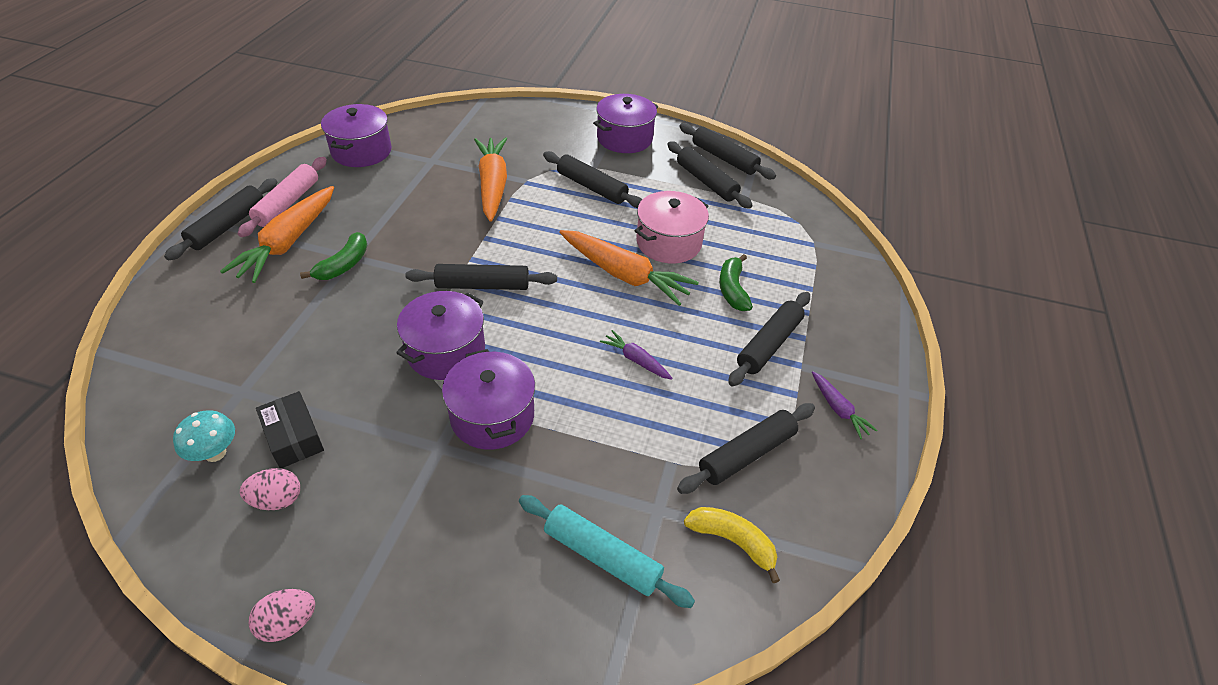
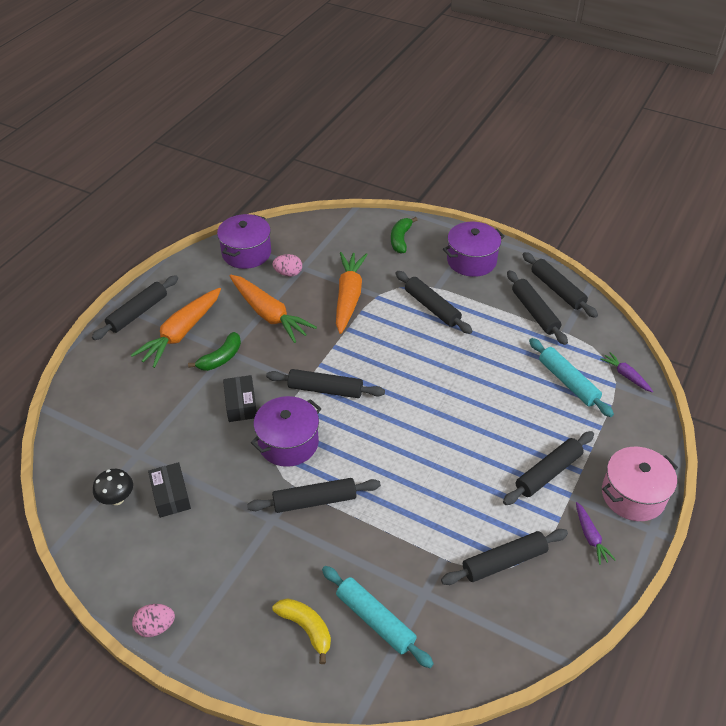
camera: 15 degrees right, 0 degrees up
turquoise mushroom [173,410,235,462] -> black mushroom [93,469,133,505]
pink rolling pin [238,157,327,237] -> none
pink egg [240,468,300,510] -> pink egg moved to [272,254,302,277]
purple pot [442,349,535,450] -> black rolling pin [247,478,381,513]
orange carrot [559,230,699,306] -> orange carrot moved to [230,275,317,343]
purple carrot [600,330,673,380] -> purple carrot moved to [600,352,653,392]
pink pot [634,191,709,263] -> pink pot moved to [602,447,678,521]
yellow banana [684,507,780,583] -> yellow banana moved to [272,598,331,664]
green banana [719,254,753,311] -> green banana moved to [391,217,418,254]
none -> black box [223,375,257,422]
none -> turquoise rolling pin [529,338,614,417]

